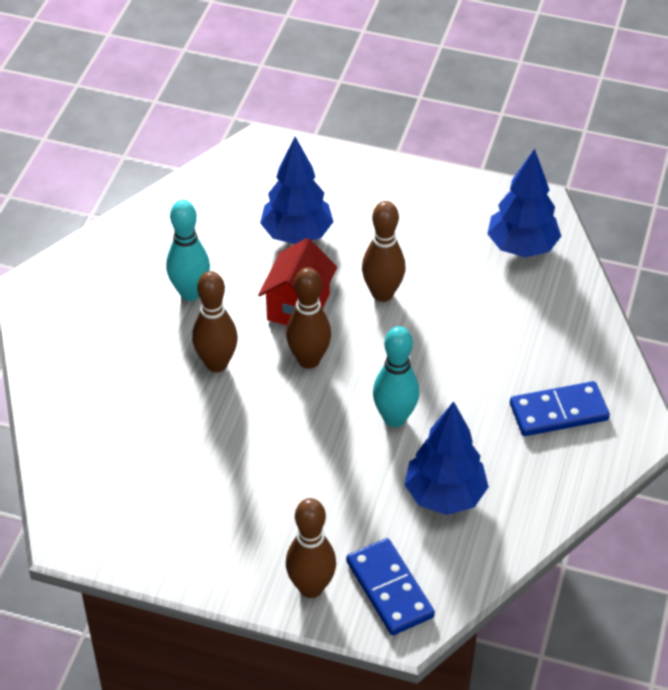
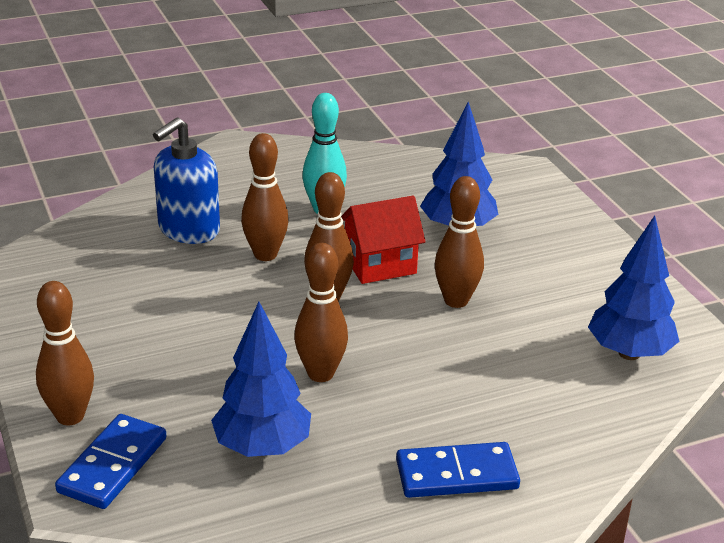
camera: 50 degrees right, 15 degrees down
turquoise bowling pin [373,326,419,427] -> brown bowling pin [294,243,348,382]
blue domino [510,381,610,436] -> blue domino turned 45 degrees counterclockwise [396,442,520,498]
none -> blue soap dispenser [153,117,220,244]

